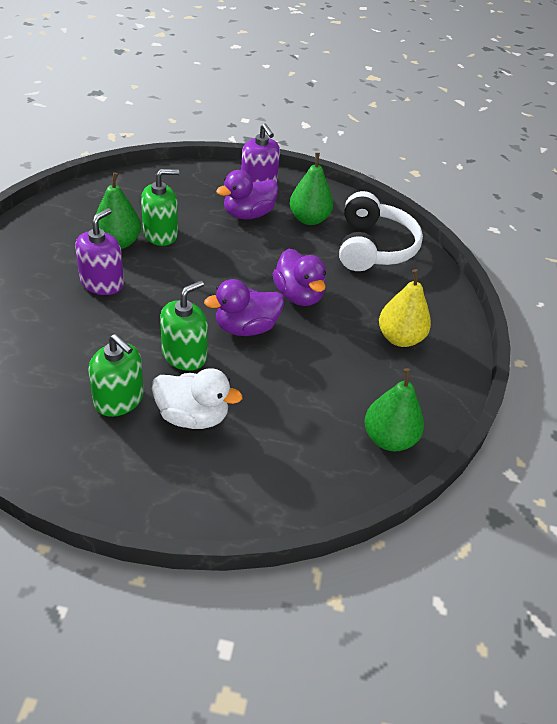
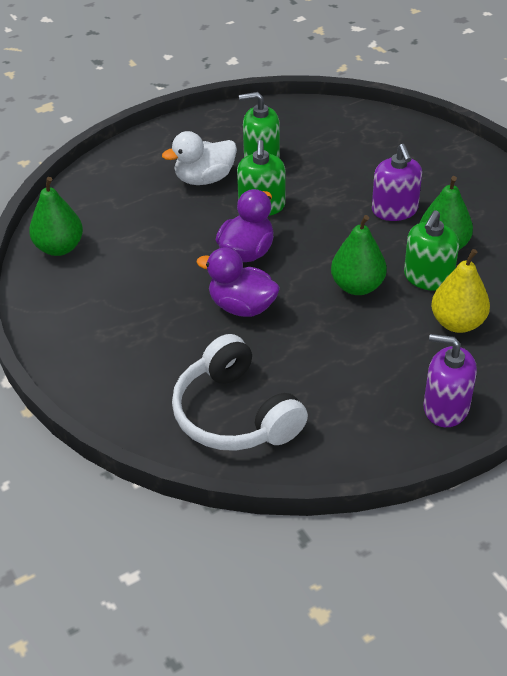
camera: 145 degrees right, 0 degrees up
purple duck [216,170,279,219] -> none
green pear [290,153,333,225] -> green pear moved to [331,215,387,295]
yellow pear [379,269,431,347] -> yellow pear moved to [431,249,490,333]

